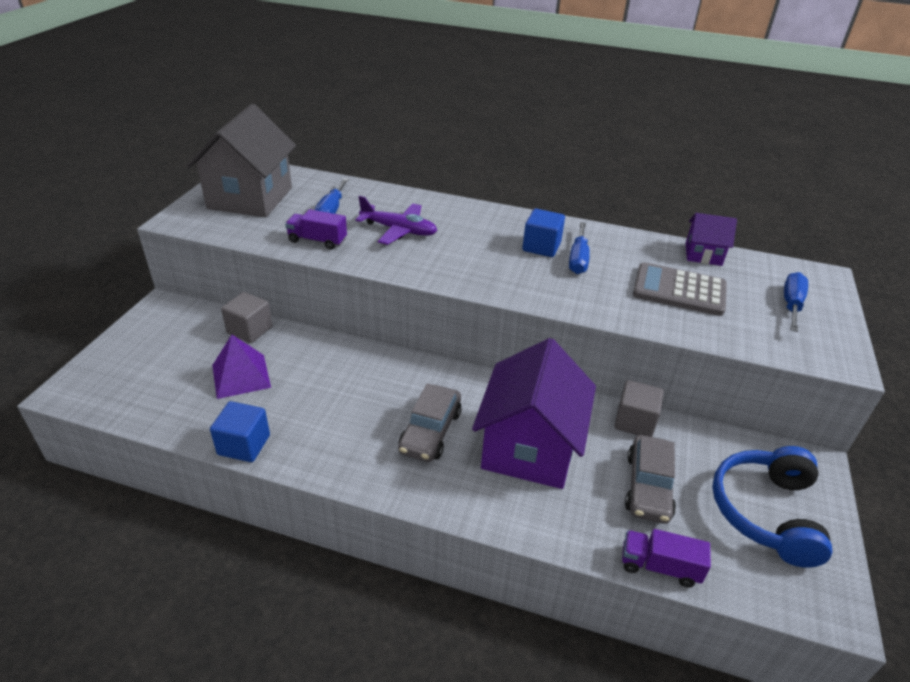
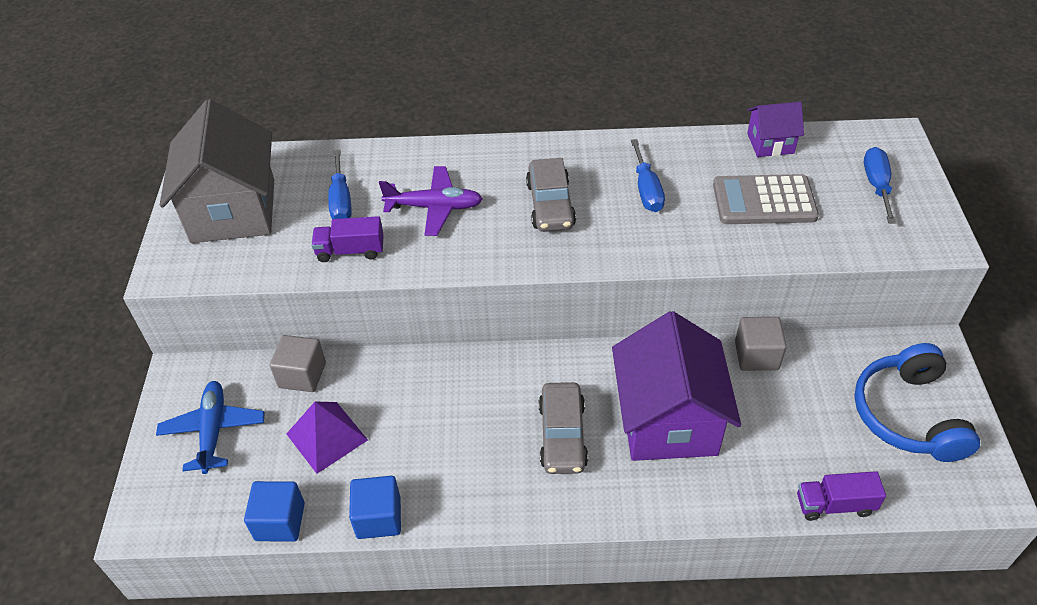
camera: 15 degrees left, 10 degrees up
blue cube [522,209,565,257] -> blue cube moved to [244,481,305,542]
grey car [625,435,676,524] -> grey car moved to [526,158,576,232]
none -> blue plane [156,381,265,474]

